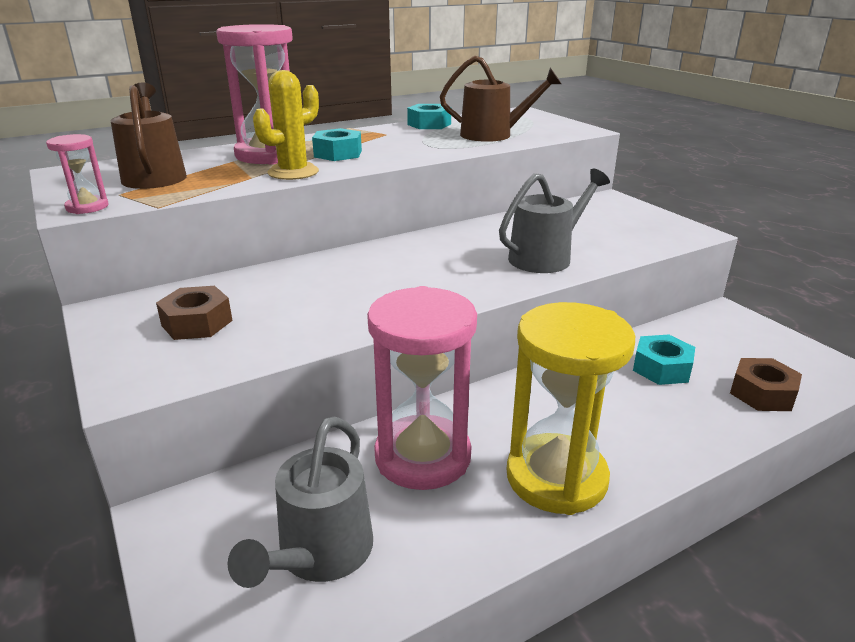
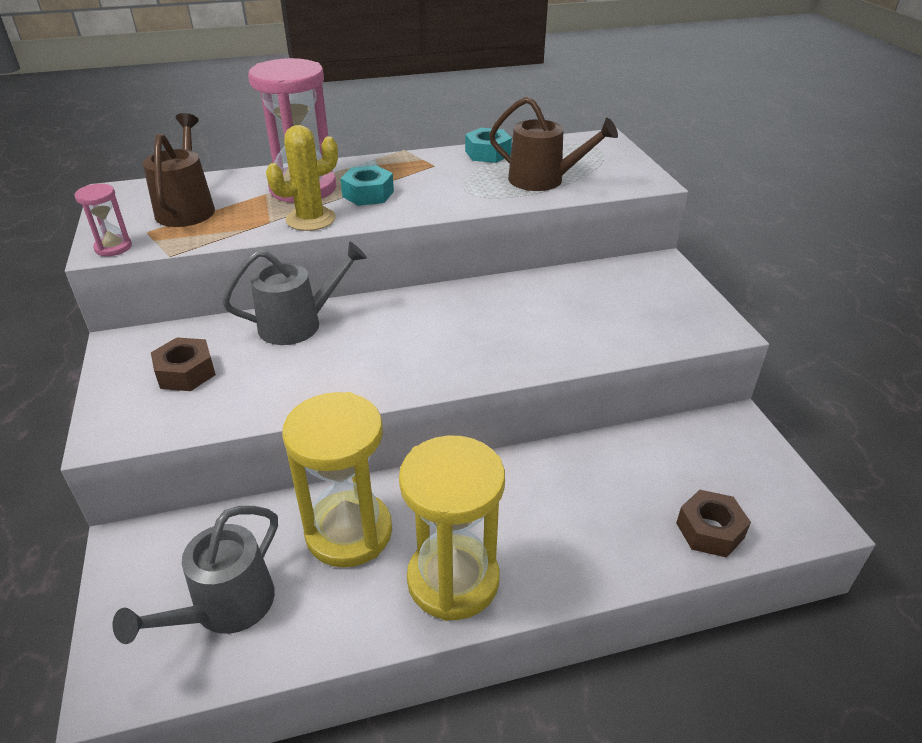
camera: 15 degrees right, 10 degrees up
pink hourglass [367,286,477,490] -> yellow hourglass [282,392,392,568]
grey watering can [499,169,610,273] -> grey watering can moved to [222,241,367,345]
turquoise nut [633,335,695,385] -> none

